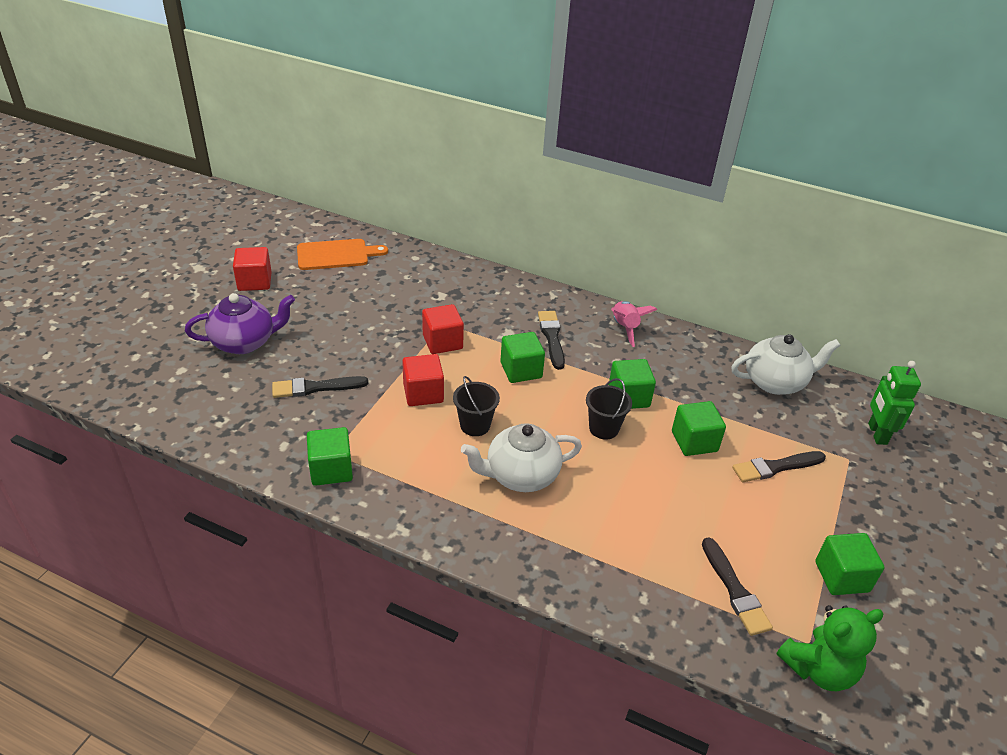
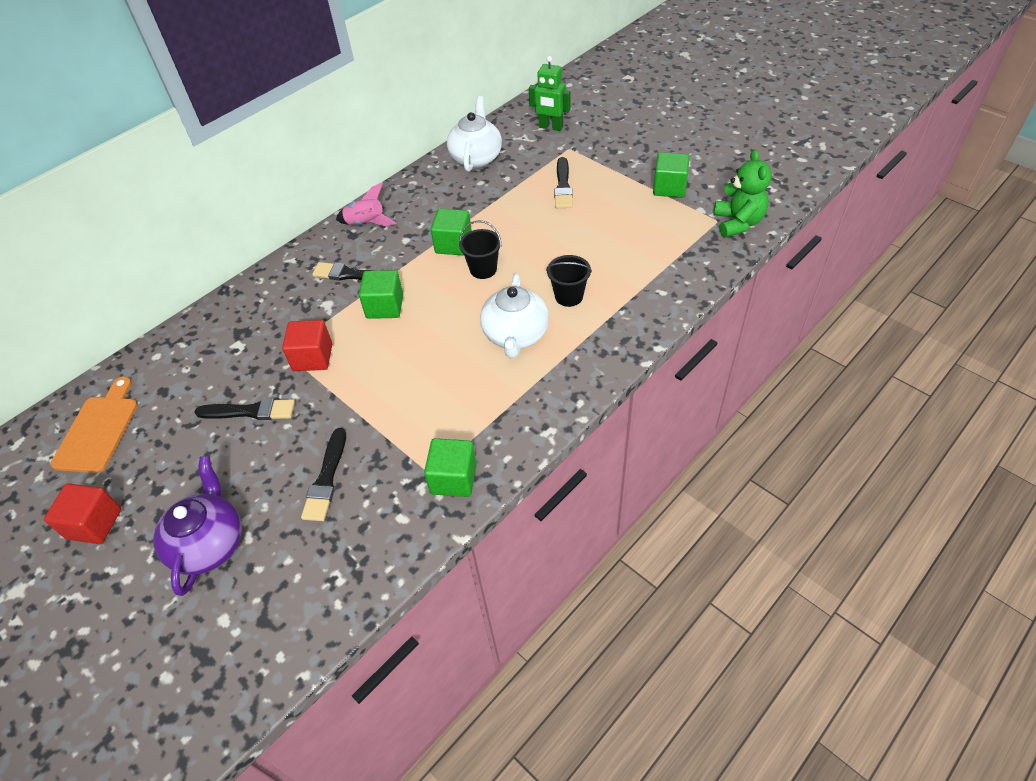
camera: 65 degrees left, 10 degrees up
red cube [402,354,444,406] -> none
black bucket [453,376,500,436] -> black bucket moved to [546,255,592,307]
green cube [672,401,726,456] -> none
black brush [702,537,773,636] -> black brush moved to [194,398,295,420]

